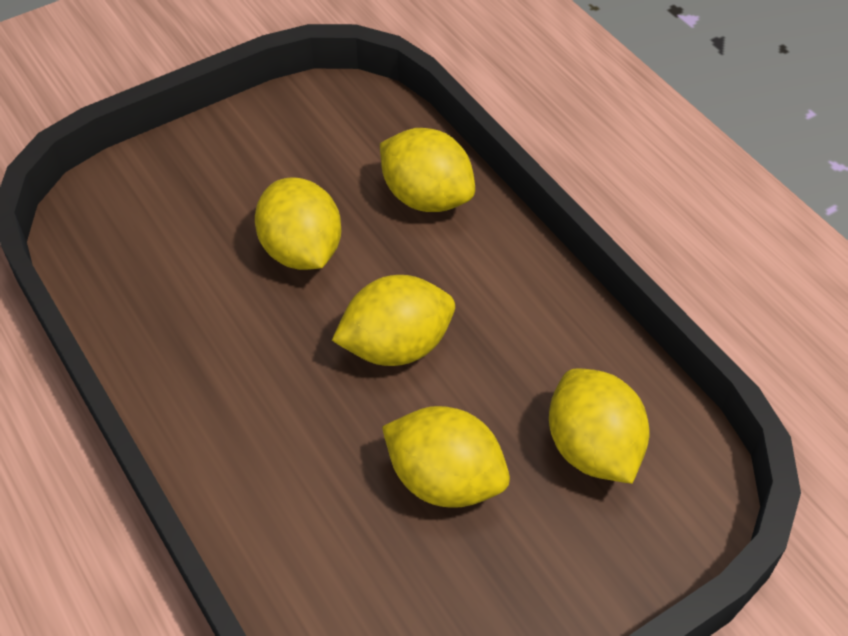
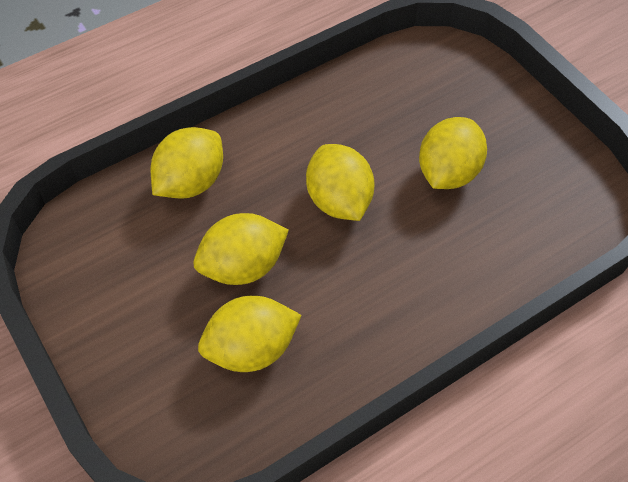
camera: 90 degrees left, 5 degrees up
yellow lemon [549,368,650,484] -> yellow lemon moved to [198,296,301,372]

